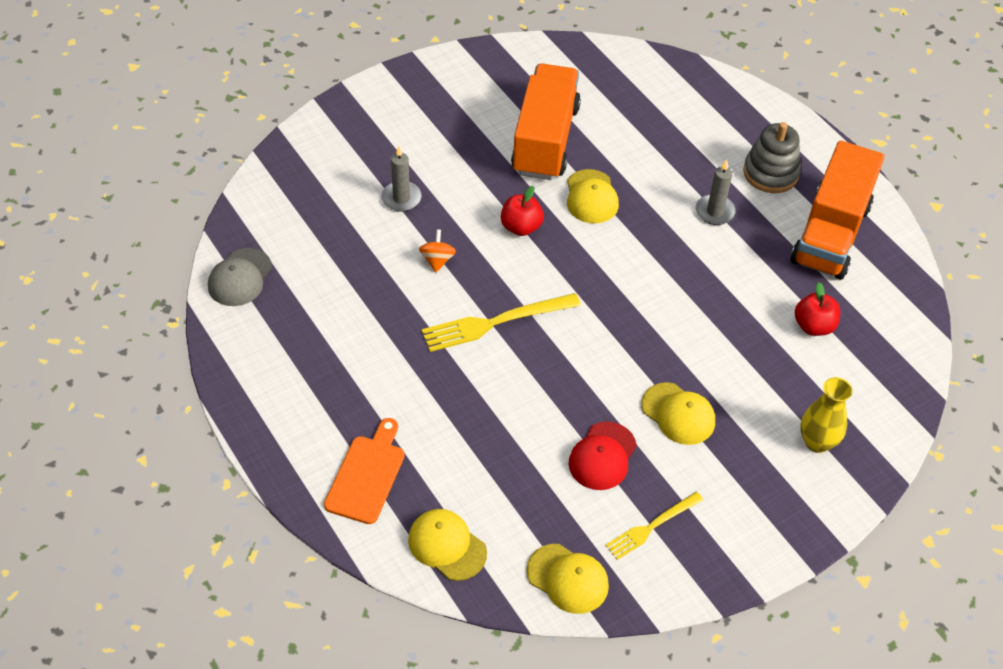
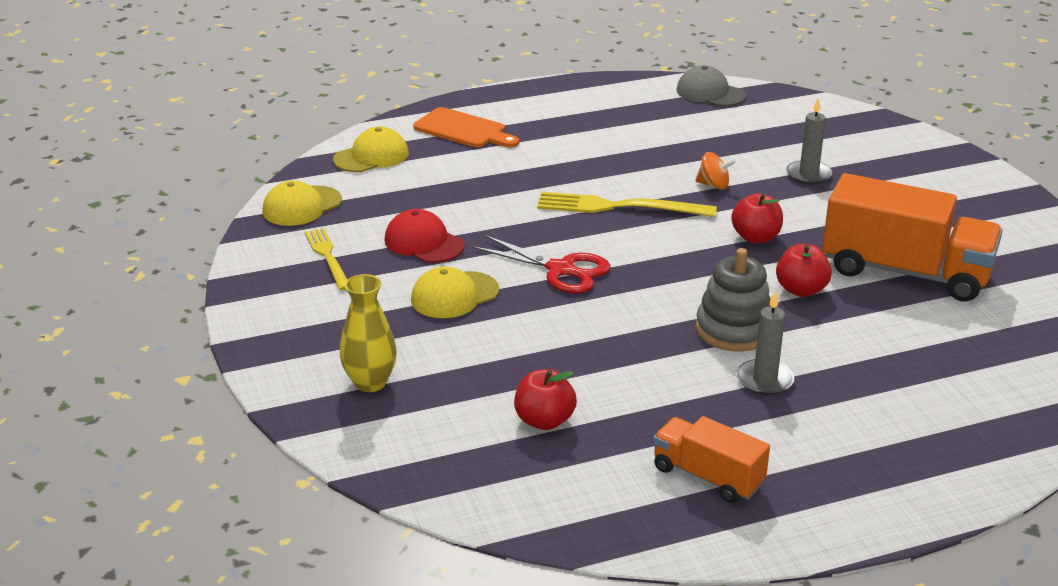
camera: 105 degrees right, 20 degrees down
yellow fork [422,293,581,352] -> yellow fork turned 75 degrees counterclockwise [537,192,717,217]
yellow cap [567,169,619,223] -> red apple [776,244,832,297]
grey stacking toy [743,122,801,193] -> grey stacking toy moved to [696,248,771,352]
orange truck [791,140,885,279] -> orange truck [653,416,770,503], size x0.55
none -> red scissors [471,235,611,294]

